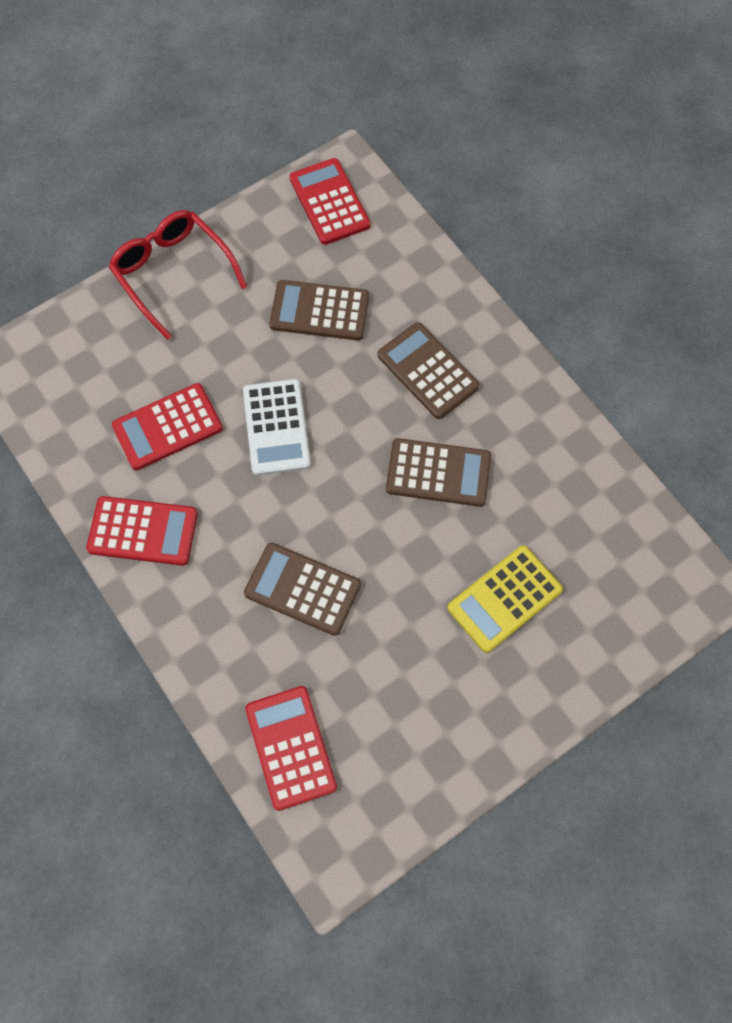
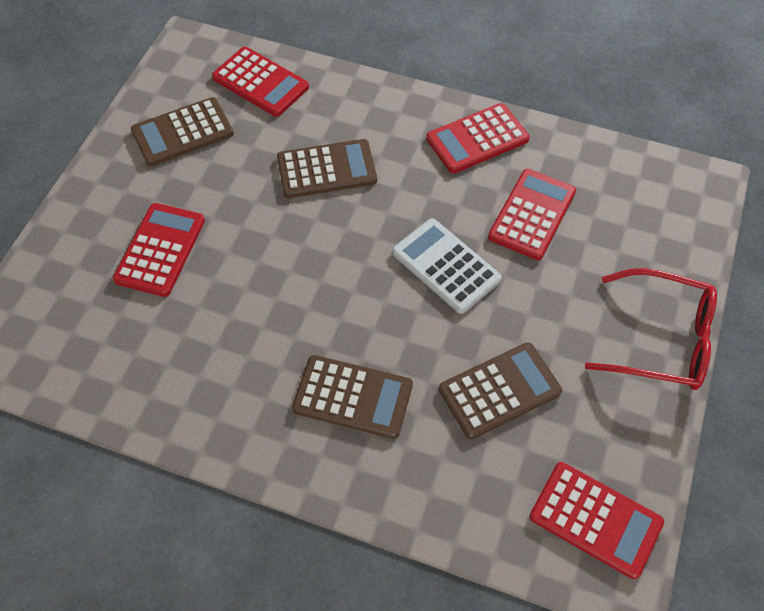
camera: 145 degrees right, 10 degrees down
brown calculator [386,438,491,507] -> brown calculator moved to [131,97,234,166]
yellow calculator [448,546,563,653] -> red calculator [113,203,205,297]

